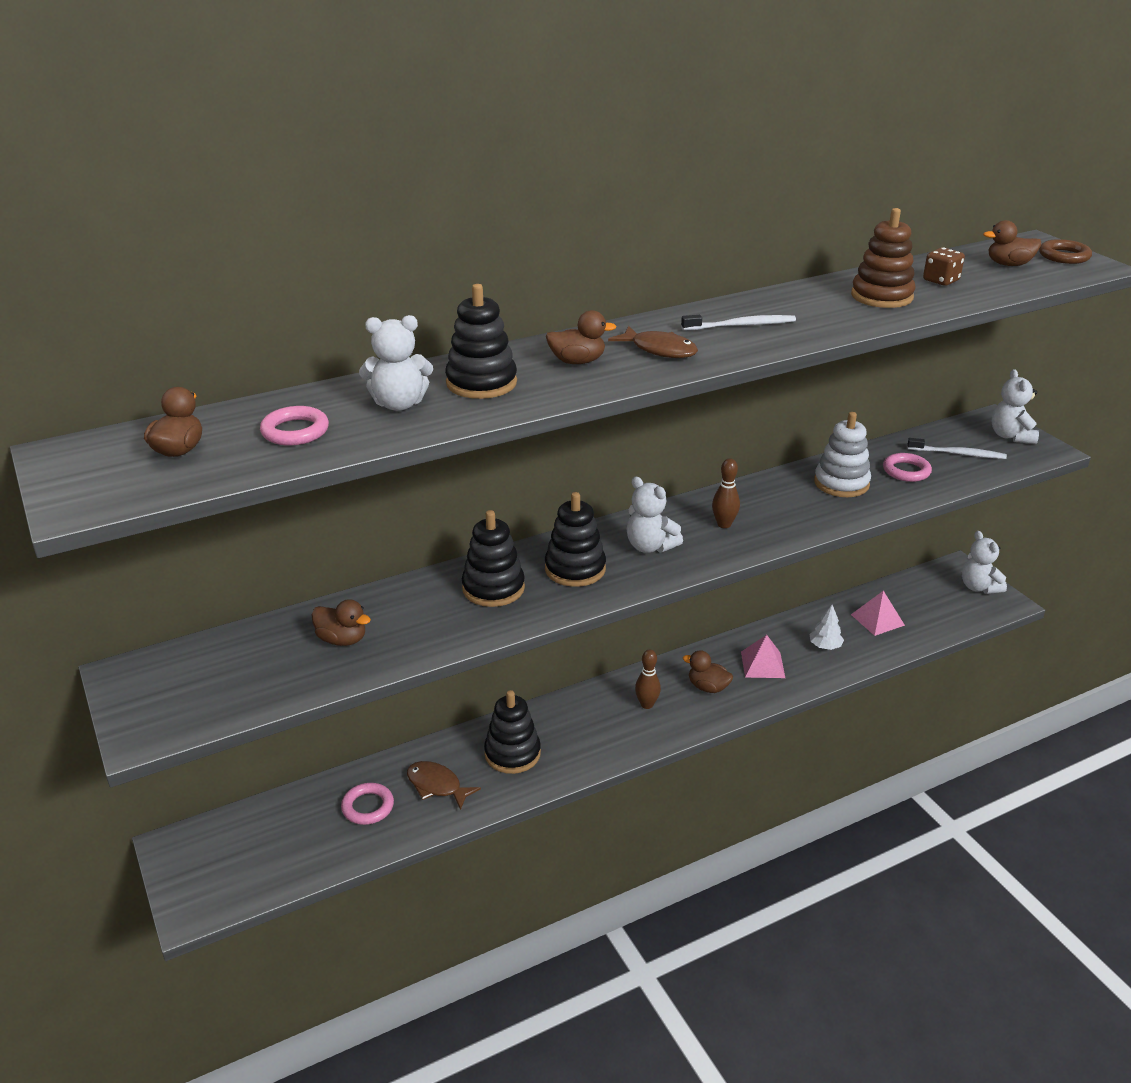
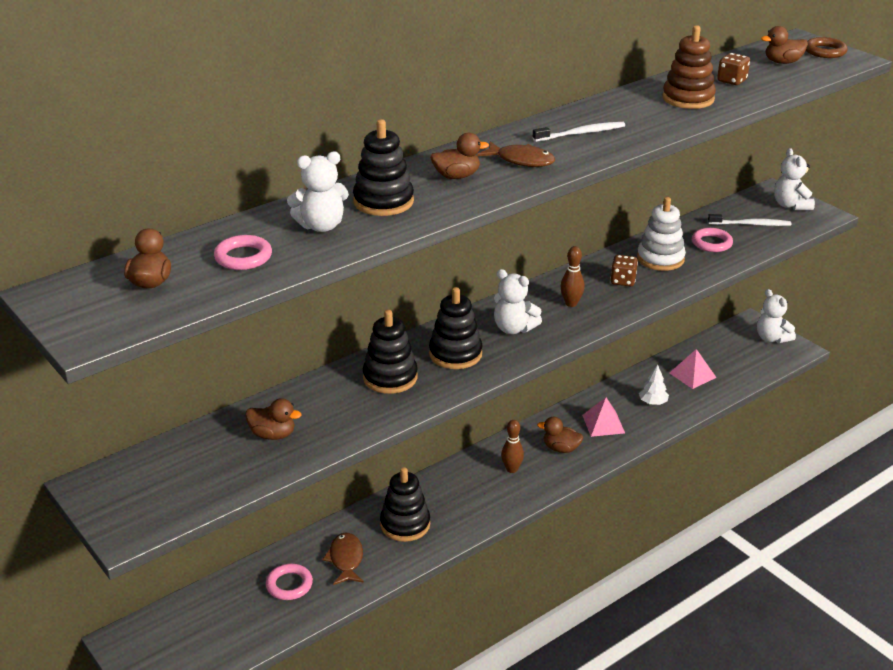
camera: 10 degrees left, 0 degrees up
brown fish [407,761,481,810] -> brown fish turned 60 degrees clockwise [322,533,364,585]
none -> brown dice [611,255,638,286]

